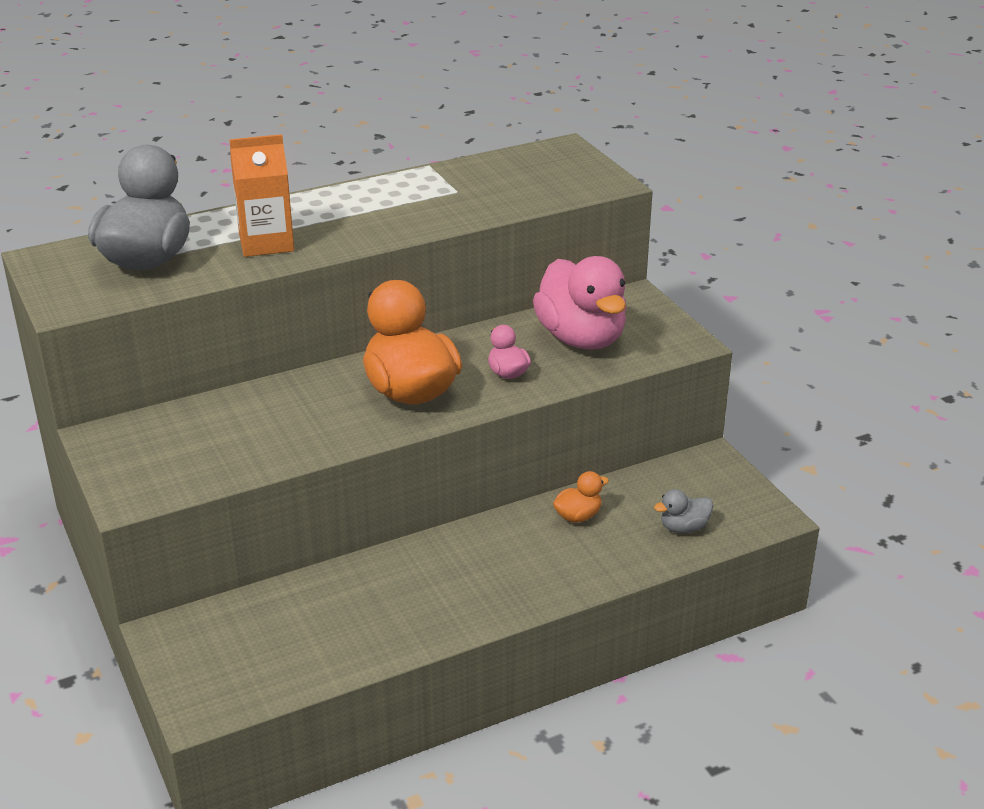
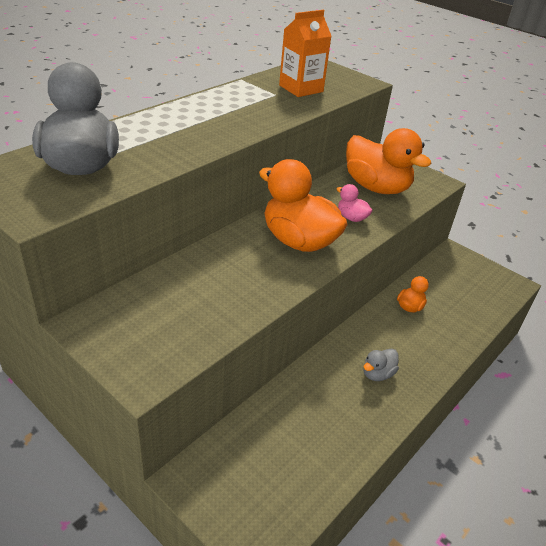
camera: 25 degrees left, 5 degrees up
orange carton [229,134,294,257] -> orange carton moved to [279,10,331,97]
pink duck [533,256,627,350] -> orange duck [346,128,431,194]
grey duck [654,489,713,533] -> grey duck moved to [363,348,399,381]

